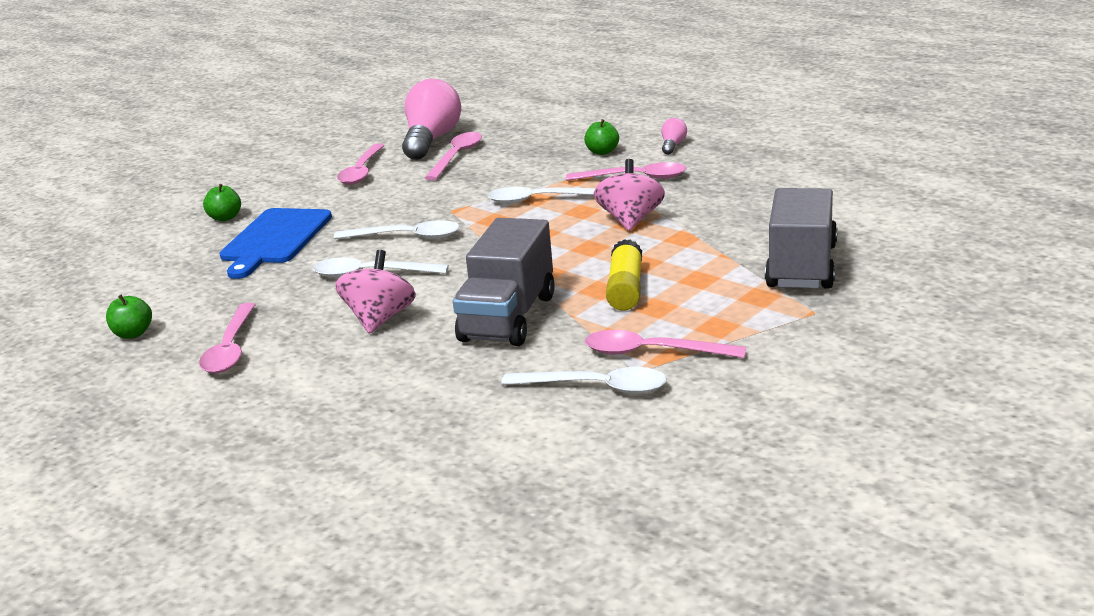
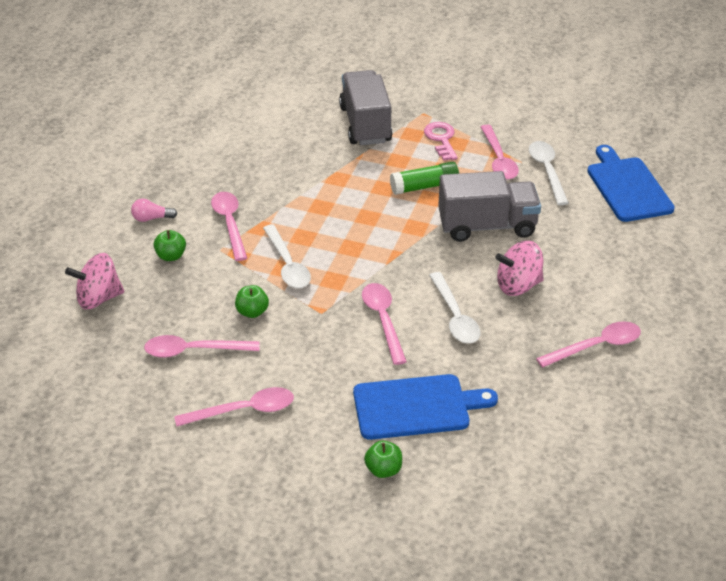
camera: 115 degrees left, 15 degrees up
green apple [106,295,152,339] -> green apple moved to [235,285,269,318]
white spoon [334,220,459,239] -> pink spoon [362,283,407,365]
pink light bulb [402,79,461,160] -> none
pink spinning top [594,159,665,231] -> pink spinning top moved to [65,253,124,309]
yellow glue stick [606,239,642,311] -> green glue stick [390,162,459,195]
grey truck [765,188,837,289] -> grey truck turned 90 degrees clockwise [339,70,392,145]
none -> pink key [424,122,458,161]
none -> blue cutting board [587,145,675,222]

